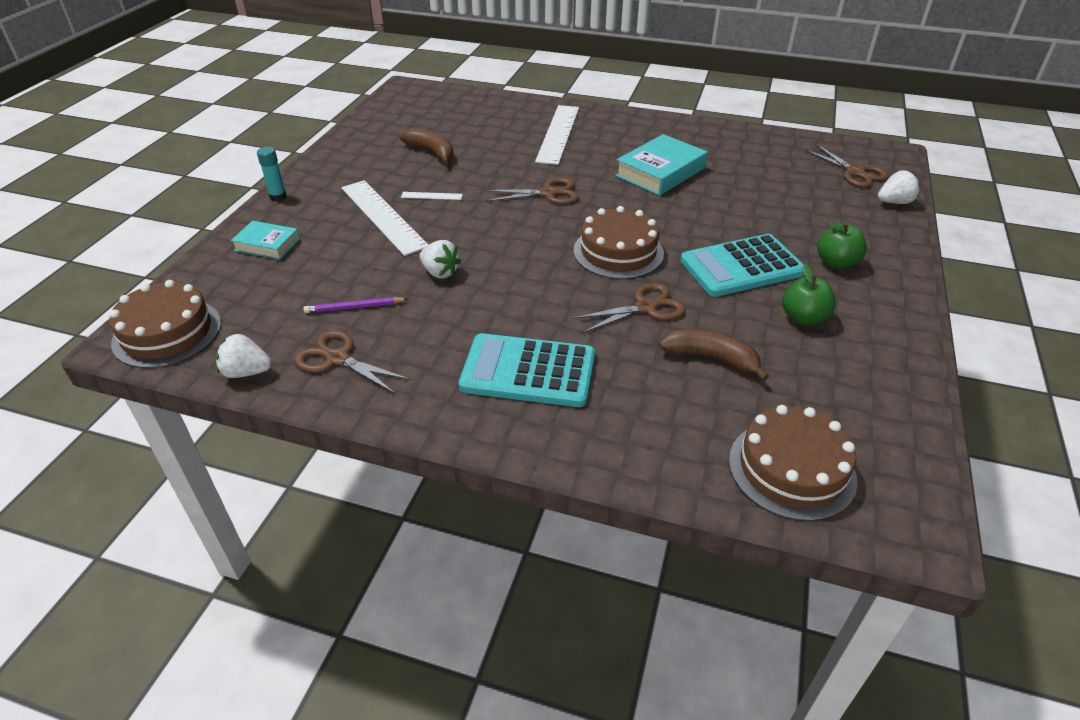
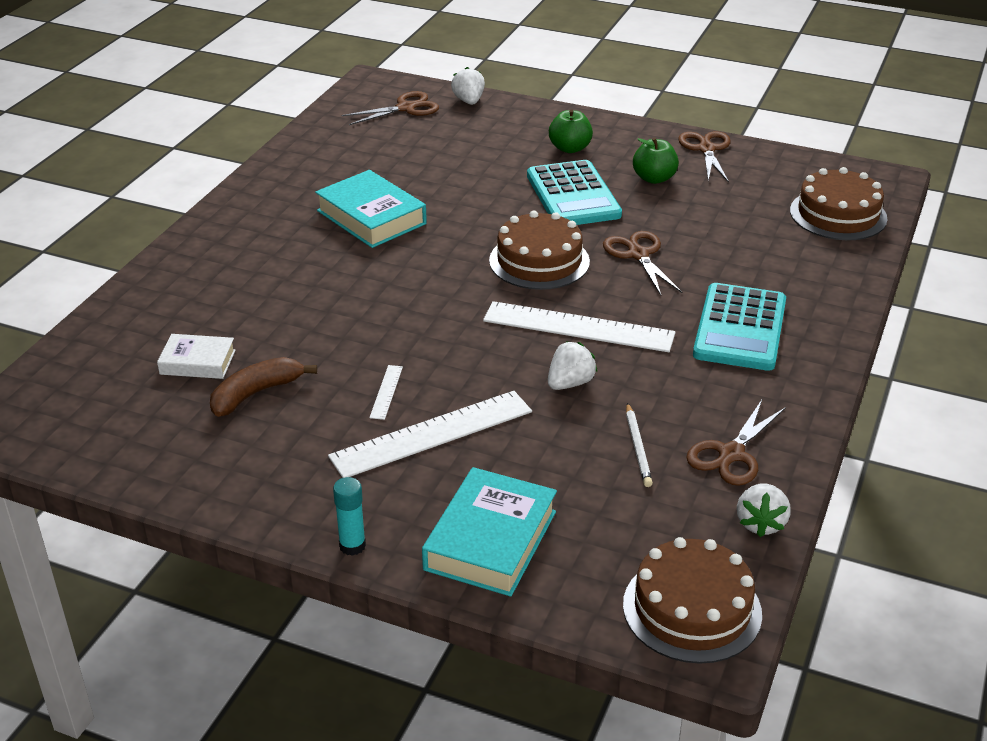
camera: 85 degrees left, 5 degrees down
turquoise book [231,221,300,260] -> turquoise book [422,467,557,597], size x1.66
purple pencil [304,297,407,313] -> white pencil [626,403,653,487]
brown scissors [485,178,579,204] -> brown scissors moved to [678,131,731,183]
white ruler [535,105,579,165] -> white ruler moved to [483,301,676,352]
brown banana [659,329,769,381] -> none
none -> white book [157,334,236,379]

